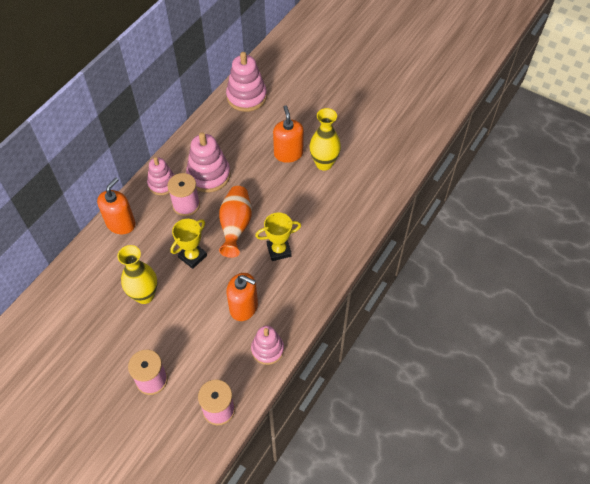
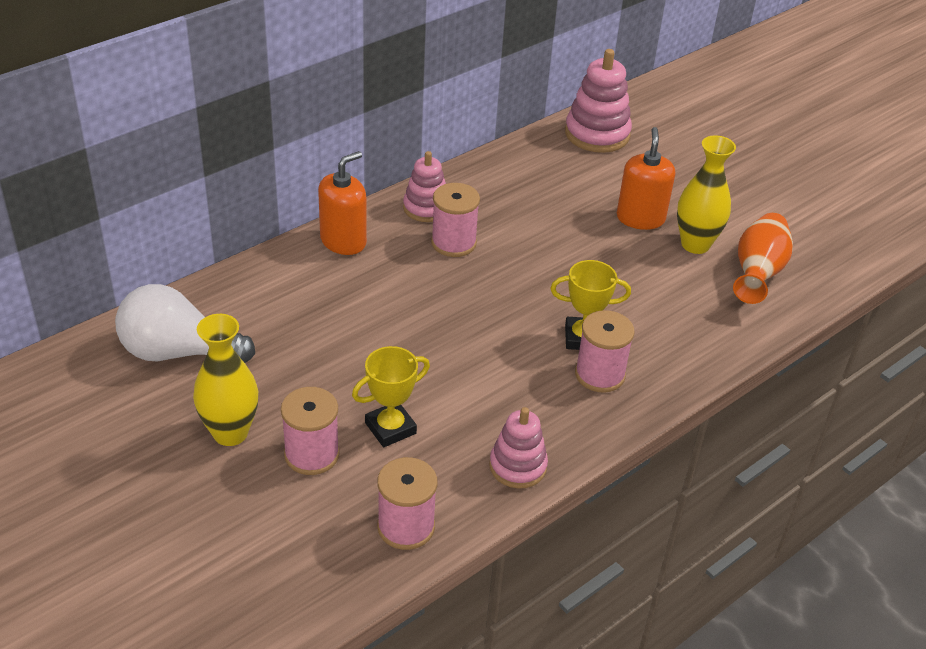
camera: 15 degrees right, 15 degrees down
yellow vase [117,245,157,304] -> yellow vase moved to [193,314,258,446]
yellow trophy [170,219,207,269] -> yellow trophy moved to [352,346,430,447]
pink stacking toy [186,132,230,193] -> none
orange vase [219,186,252,258] -> orange vase moved to [733,213,793,304]
orange soap dispenser [226,273,258,321] -> none
none -> white light bulb [115,284,255,363]
none -> pink spool [575,310,635,393]

